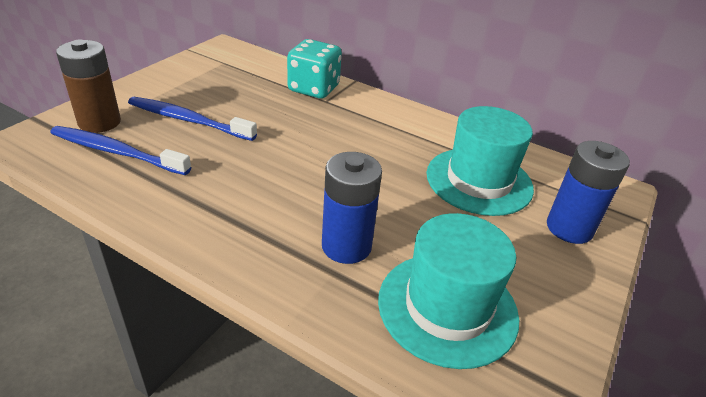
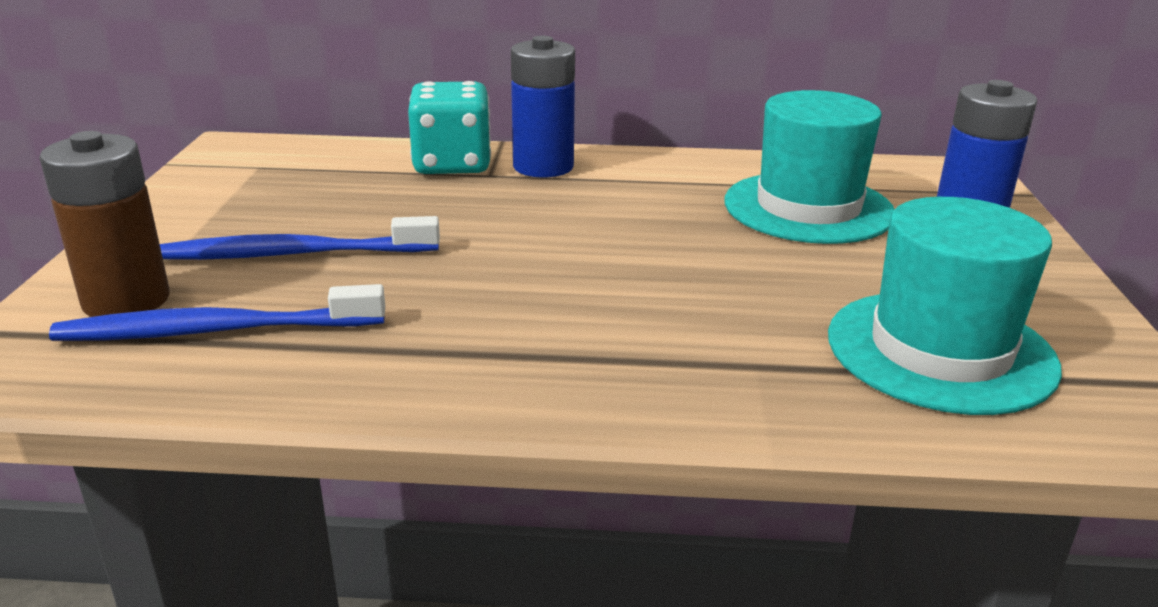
camera: 25 degrees left, 10 degrees down
blue battery [322,152,382,264] -> blue battery moved to [511,36,575,178]

